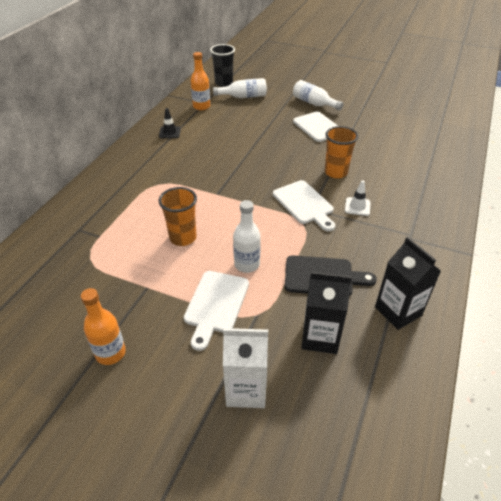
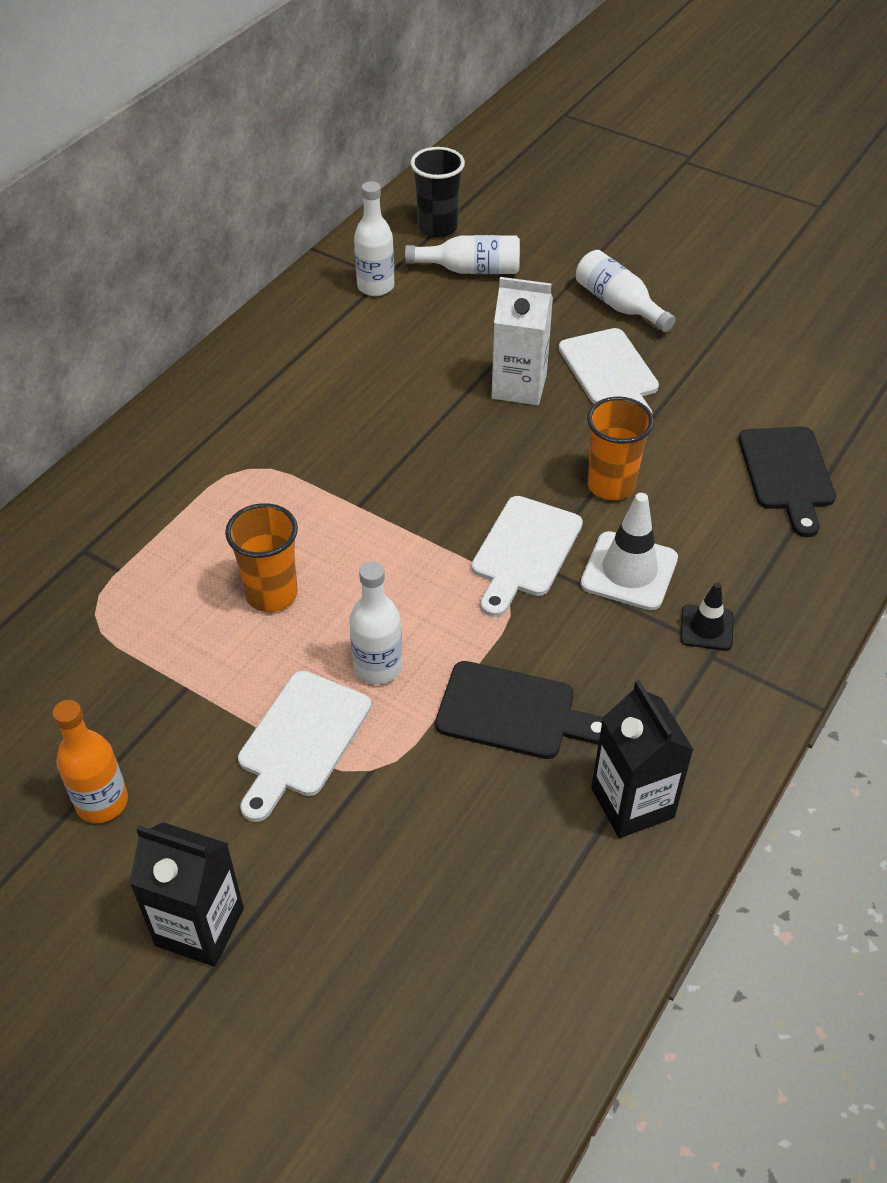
camera: 10 degrees right, 5 degrees up
black traffic cone [159,108,181,138] -> black traffic cone moved to [680,582,733,650]
orange bottle [191,52,210,110] -> white bottle [354,181,394,296]
white carton [223,328,268,408] -> white carton moved to [491,277,553,405]
white cutting board [273,180,335,232] -> white cutting board turned 45 degrees clockwise [472,496,583,617]
black carton [302,271,352,354] -> black carton moved to [129,822,244,967]
white traffic cone [345,180,370,216] -> white traffic cone [580,493,678,610], size x1.67
none -> black cutting board [739,427,836,537]

